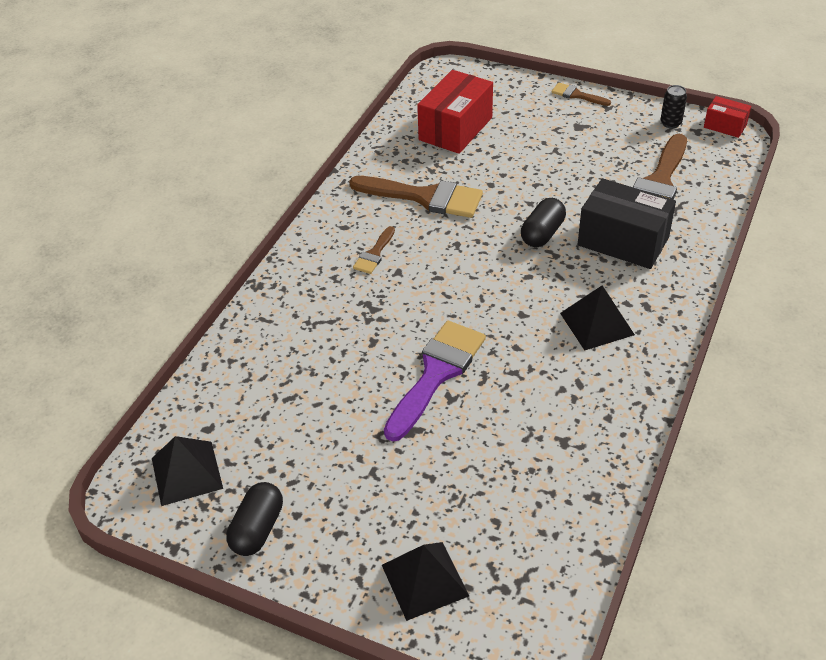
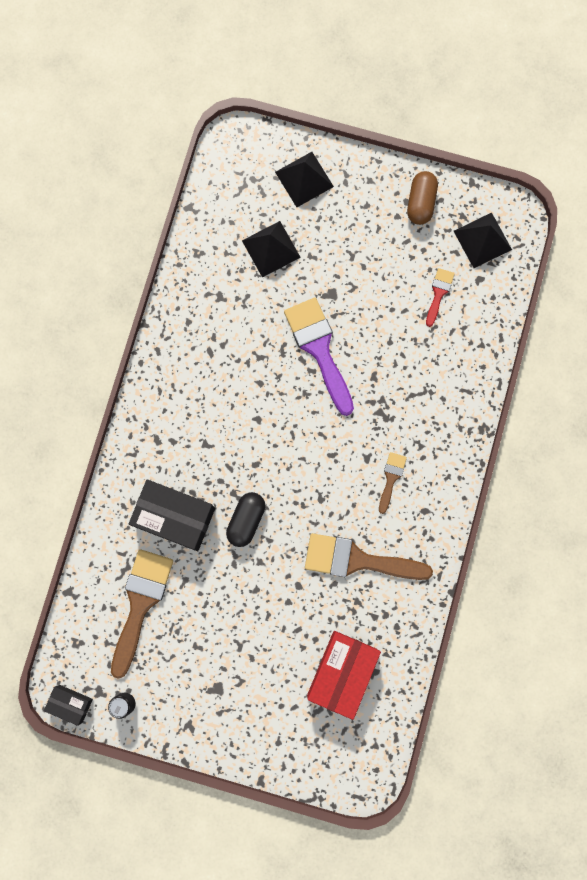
camera: 170 degrees right, 35 degrees up
black capsule [226,482,283,556] -> brown capsule [407,171,438,225]
purple brush [384,321,486,442] -> purple brush turned 135 degrees clockwise [284,298,354,416]
brown brush [552,83,611,106] -> none
black pyramid [560,285,635,350] -> black pyramid moved to [242,221,301,278]
red box [704,96,751,138] -> black box [44,685,93,726]
none -> red brush [426,268,455,327]

